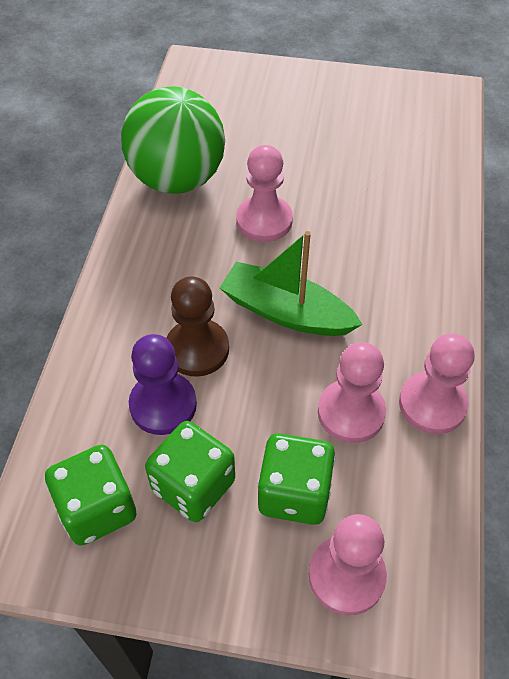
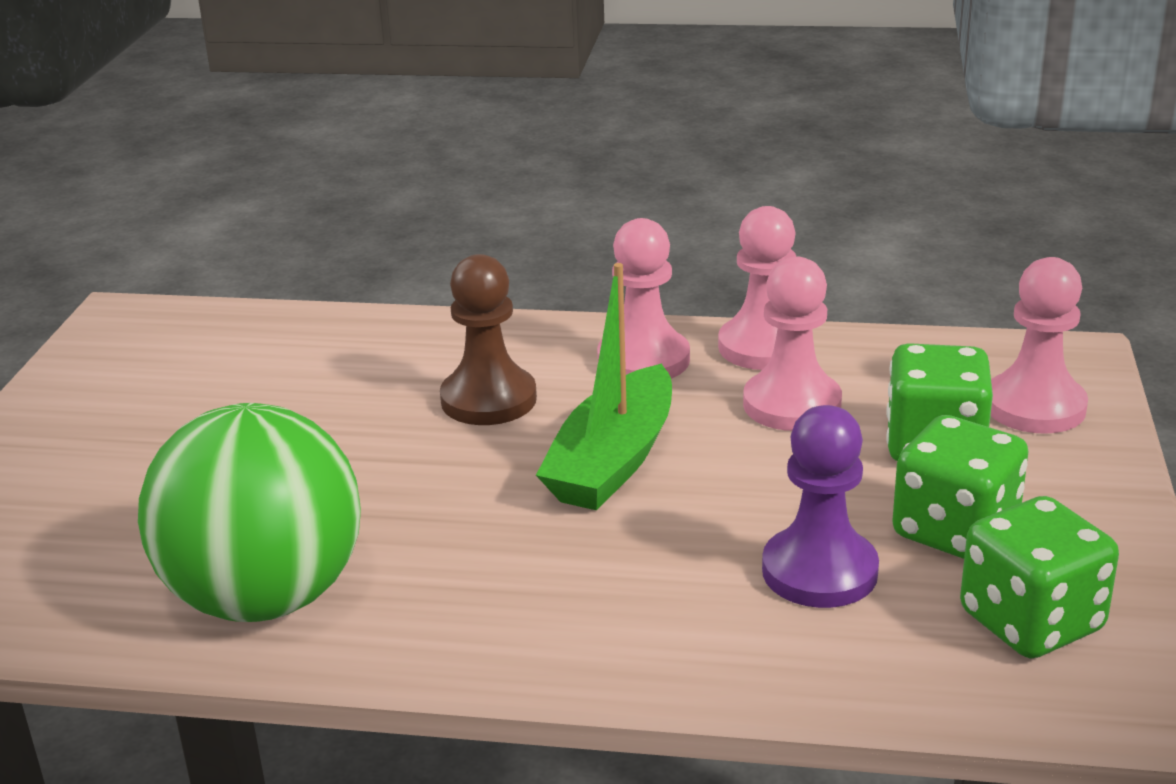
camera: 90 degrees left, 25 degrees down
brown pawn [167,276,229,377] -> brown pawn moved to [440,254,537,425]
pink pawn [236,145,293,242] -> pink pawn moved to [597,218,690,379]

